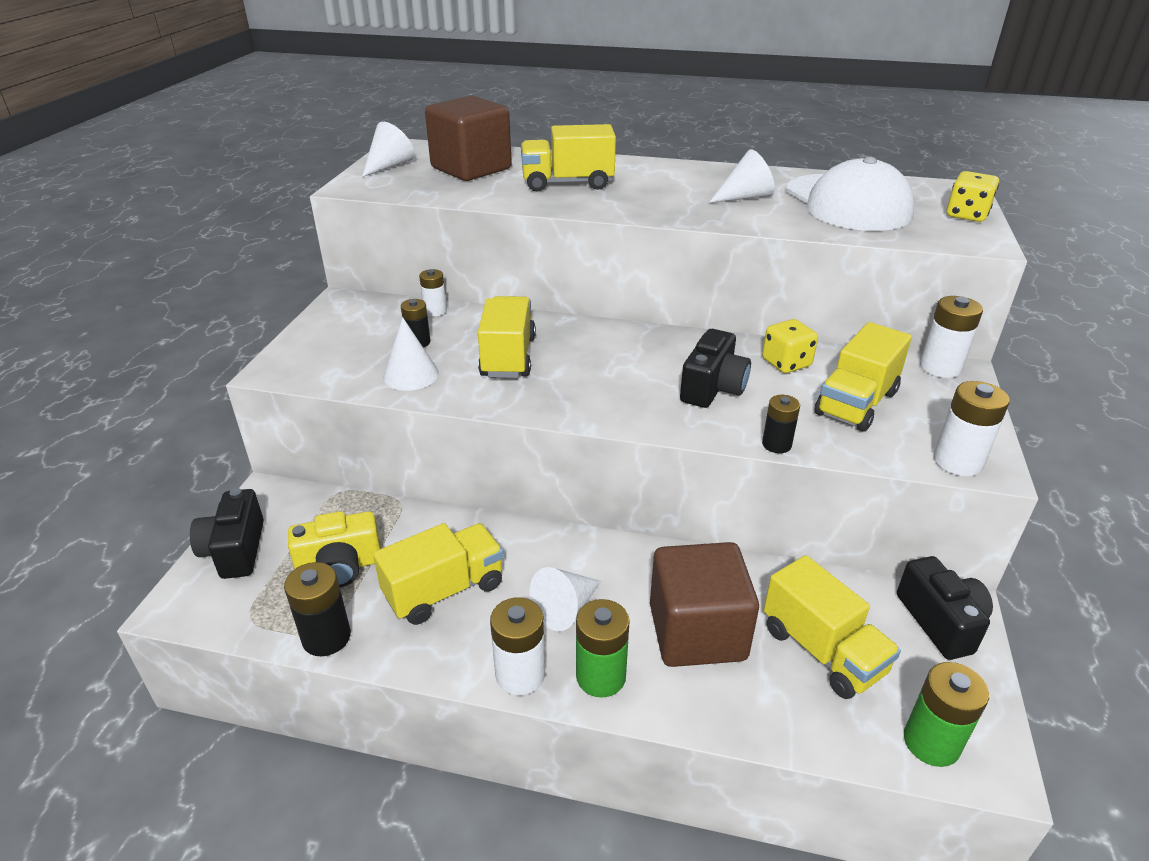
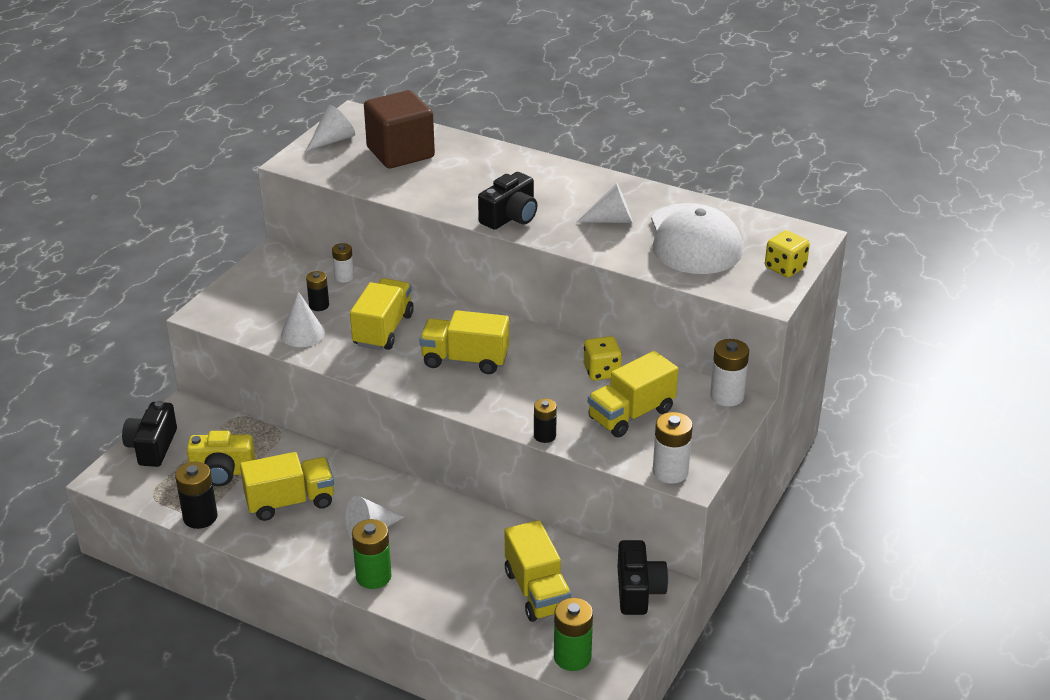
camera: 15 degrees right, 0 degrees up
white battery [490,597,545,695] -> none
yellow truck [521,124,616,191] -> yellow truck moved to [420,310,509,374]
brown cube [650,542,759,667] -> none
black camera [680,329,751,408] -> black camera moved to [478,172,538,230]

